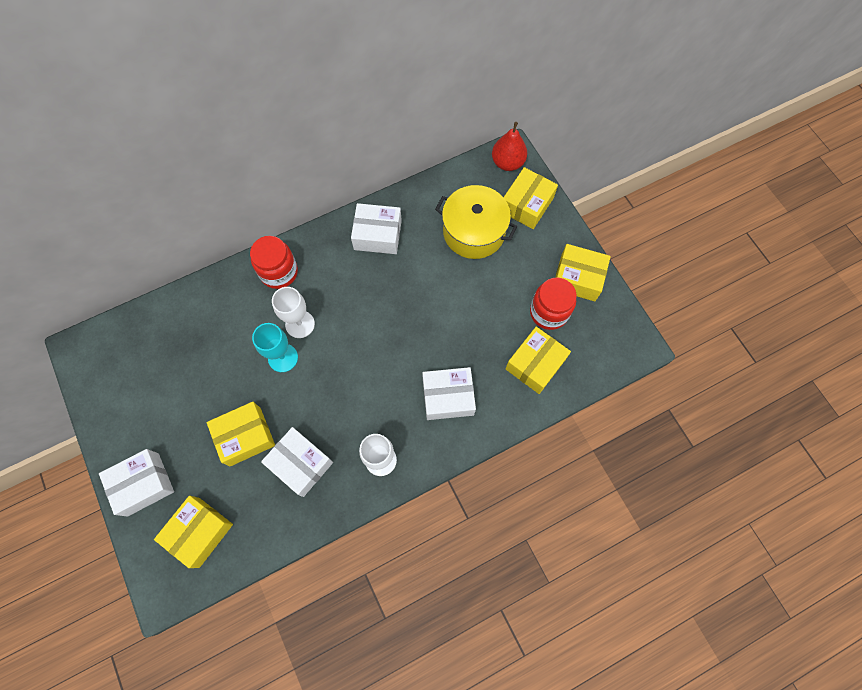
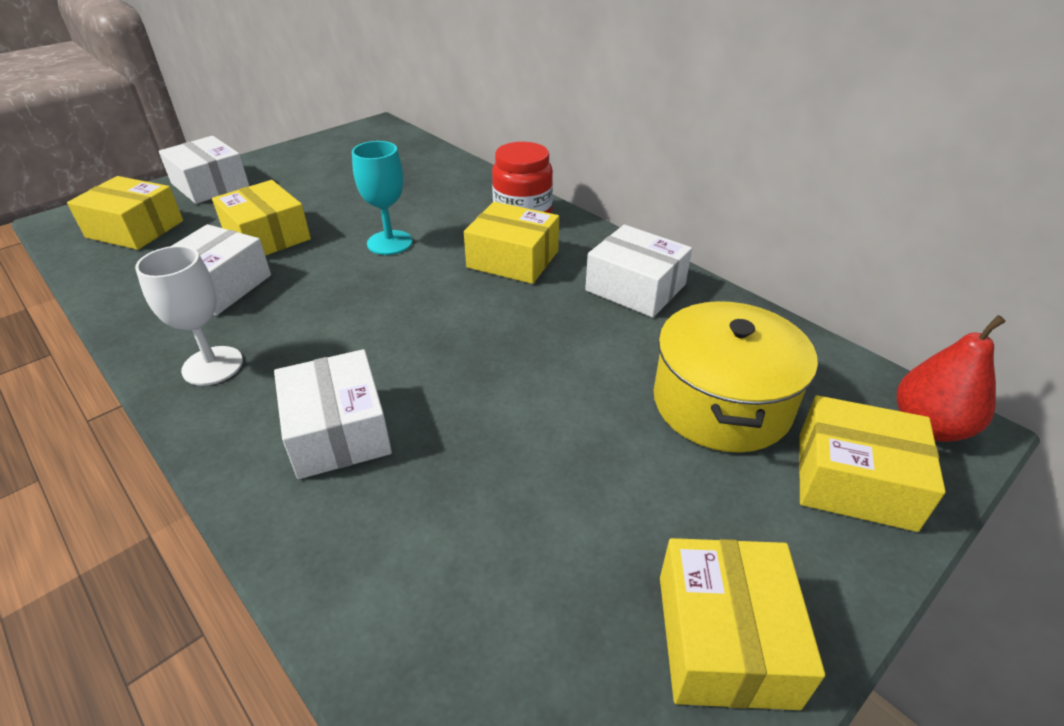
camera: 75 degrees right, 30 degrees down
white goblet [272,287,315,338] -> none
white box [351,203,402,254] -> white box turned 45 degrees counterclockwise [585,225,692,317]
yellow box [506,327,571,394] -> yellow box moved to [464,202,559,284]
red jar [530,278,577,330] -> none

